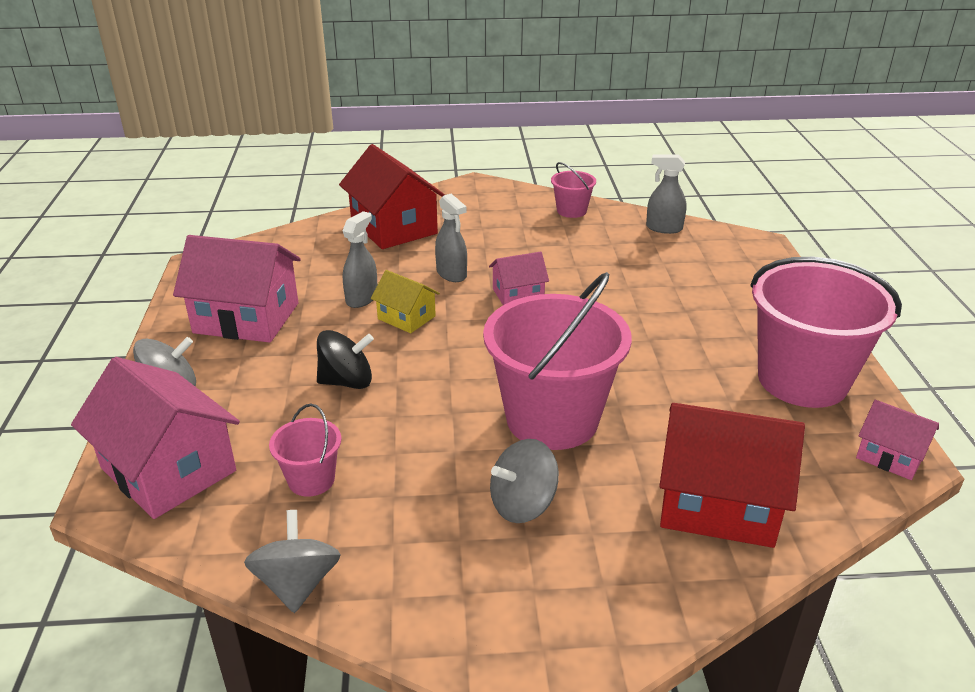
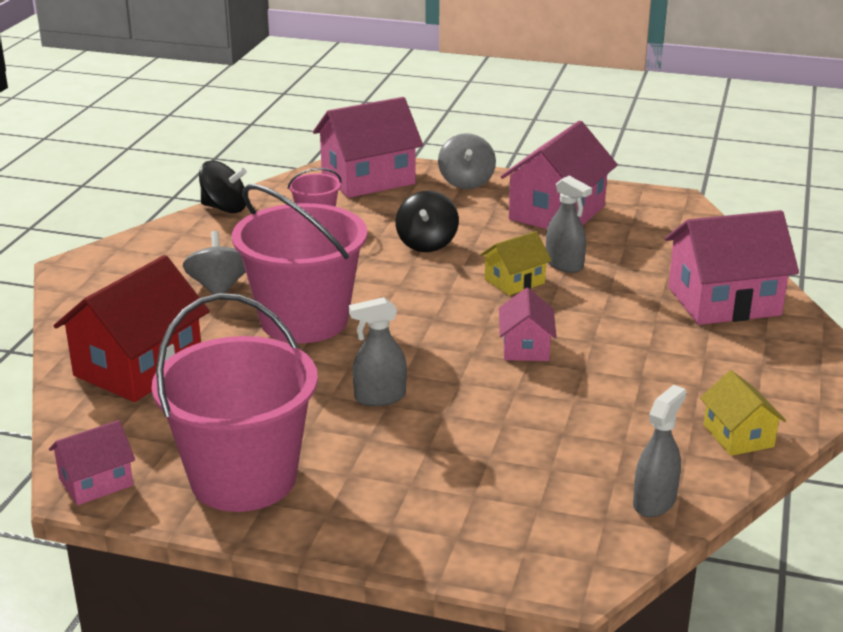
camera: 110 degrees right, 5 degrees down
grey spinning top [244,510,341,613] -> black spinning top [199,161,247,213]
red house [339,144,445,249] -> pink house [665,210,799,325]
grey spray bottle [435,194,467,282] -> grey spray bottle moved to [349,297,407,406]
pink bucket [551,162,596,218] -> yellow house [700,370,786,456]

